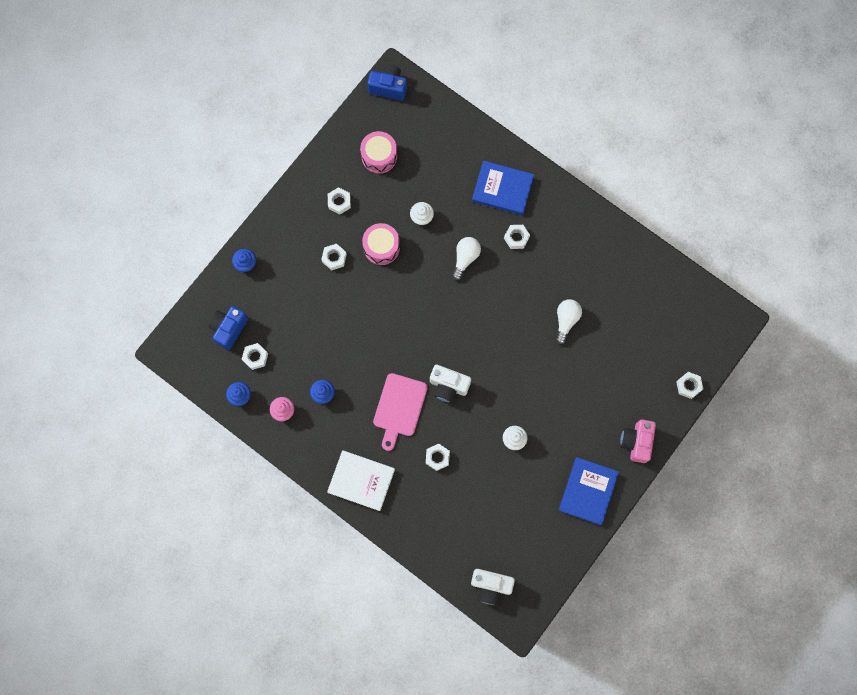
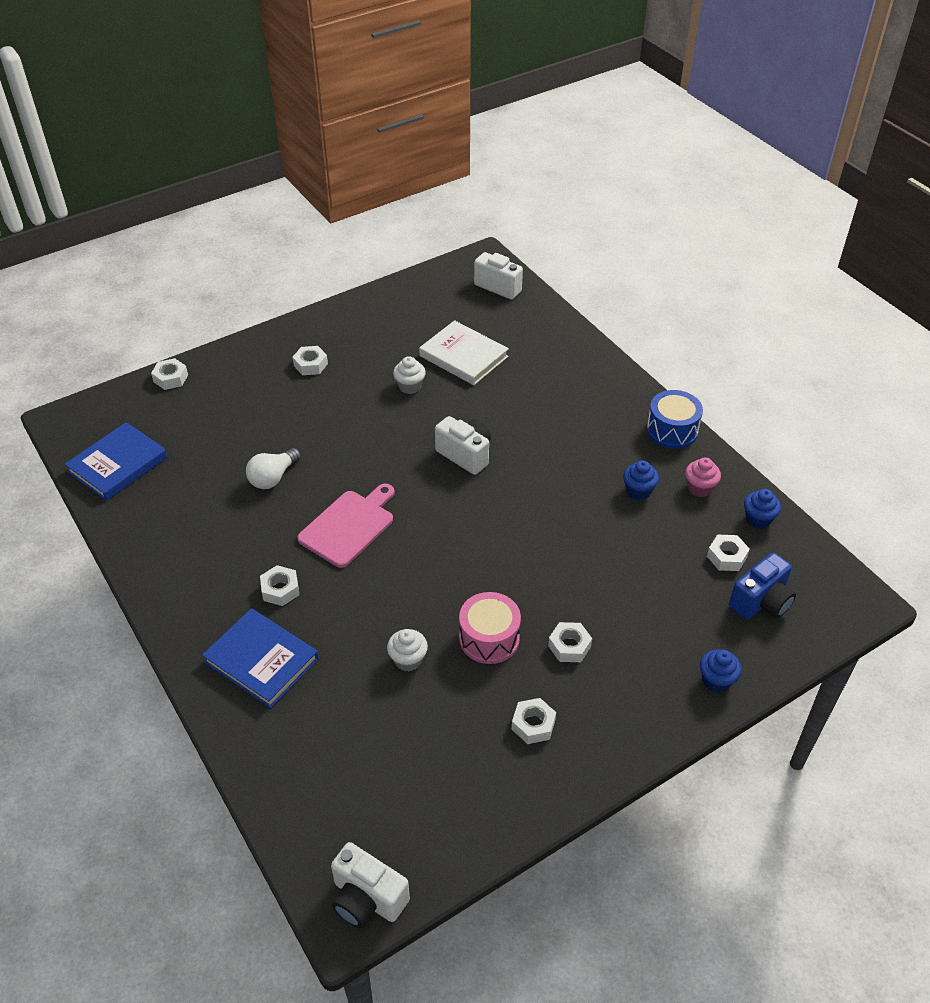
camera: 160 degrees left, 30 degrees down
white book [327,450,395,511] -> white book moved to [419,320,509,385]
pink drum [360,131,397,174] -> none
blue camera [367,64,407,101] -> white camera [331,842,410,928]
pink cutting board [373,373,428,451] -> pink cutting board moved to [297,484,394,568]
white nut [426,444,450,471] -> white nut moved to [293,346,328,375]
white light bulb [452,237,481,280] -> none
blue book [559,457,619,525] -> blue book moved to [65,422,167,501]
pink camera [620,419,656,463] -> none
none -> blue drum [647,390,703,449]

